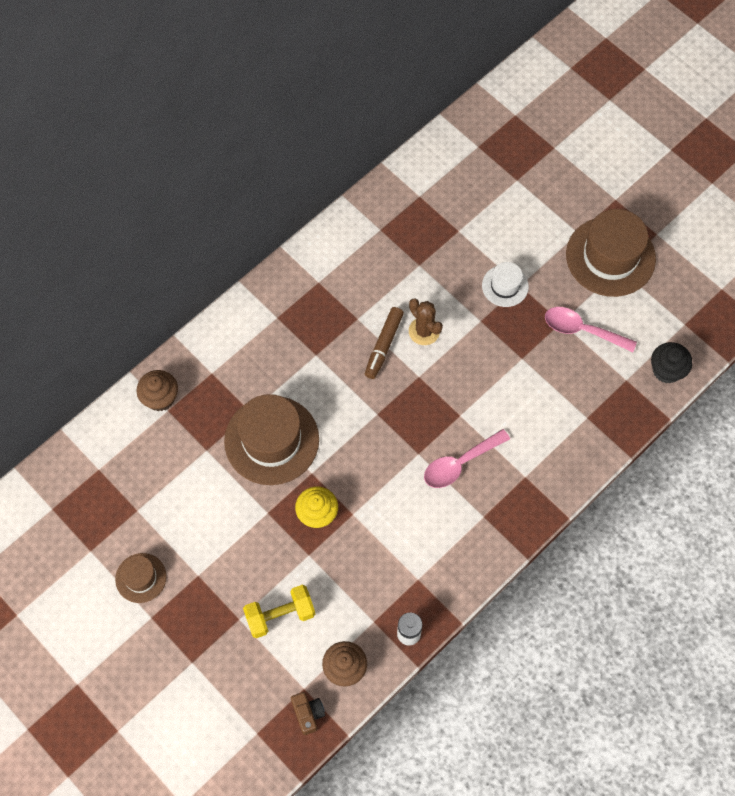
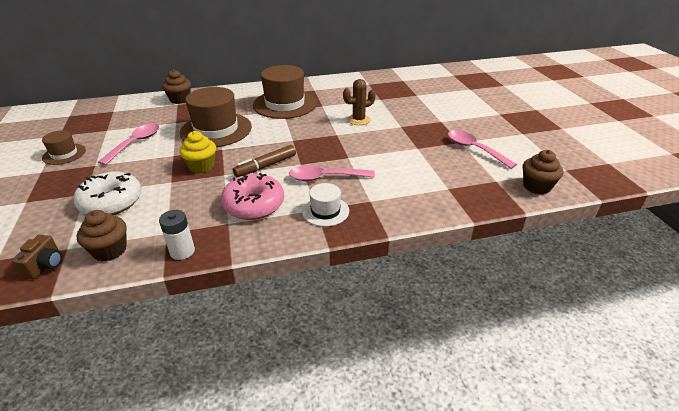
camera: 30 degrees right, 30 degrees down
yellow dumbbell [243,585,315,638] -> white donut [73,171,142,215]
brown marker [365,307,404,379] -> brown marker moved to [233,145,296,177]
brown cactus [409,299,443,345] -> brown cactus turned 75 degrees clockwise [343,79,376,125]
white hat [482,262,529,307] -> white hat moved to [302,183,349,227]
brown hat [566,209,656,297] -> brown hat moved to [253,65,317,119]
black cupcake [651,342,692,384] -> brown cupcake [523,150,563,194]
none -> pink spoon [98,123,159,165]
none -> pink donut [221,173,284,220]

